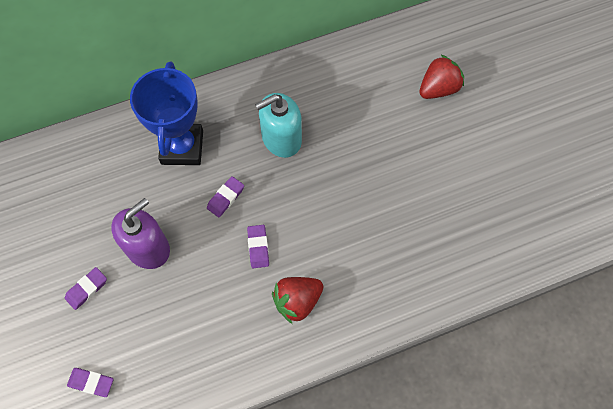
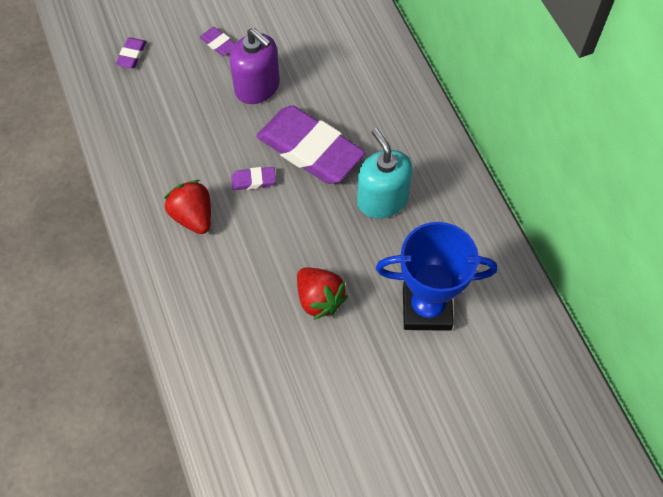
camera: 90 degrees right, 5 degrees down
blue trophy [130,61,203,165] -> blue trophy moved to [376,222,498,331]
purple eraser [207,176,244,217] -> purple eraser [256,106,366,184], size x2.47
red strawberry [419,55,464,99] -> red strawberry moved to [297,268,348,320]

